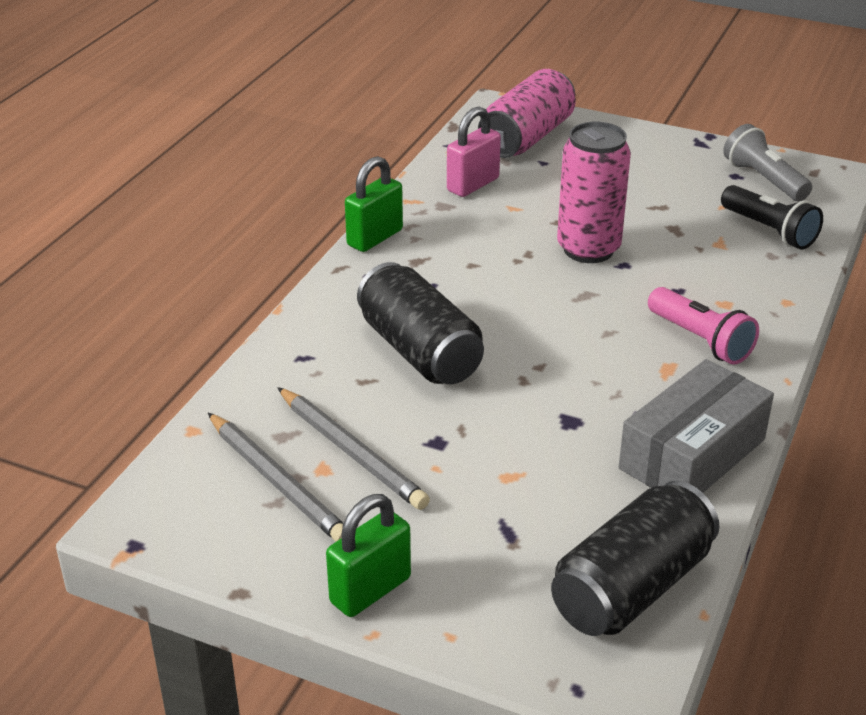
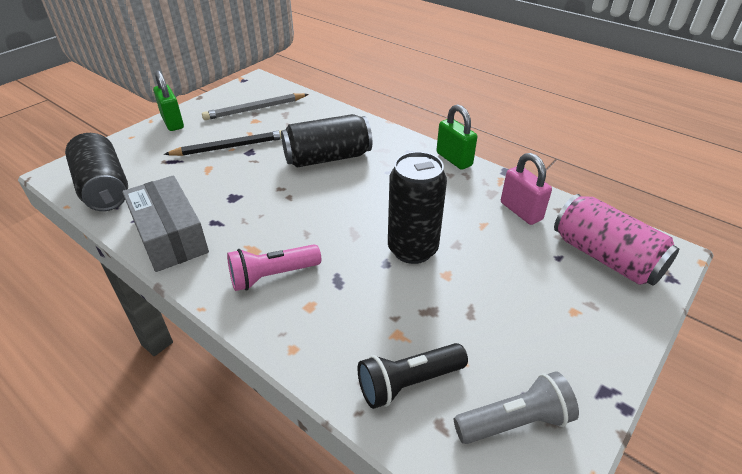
camera: 105 degrees right, 5 degrees up
grey pencil [277,387,430,510] -> none
pink can [557,122,631,263] -> black can [388,152,447,264]
none -> black pencil [164,130,282,156]

